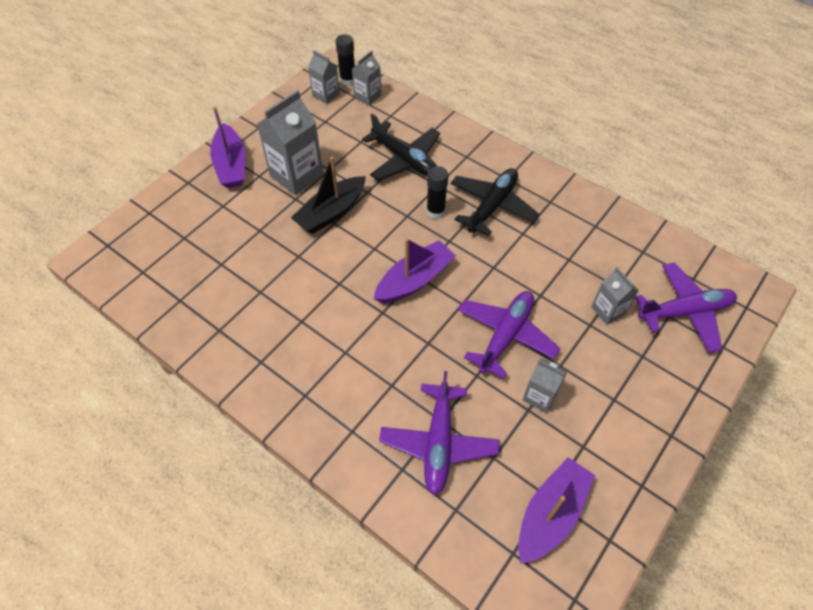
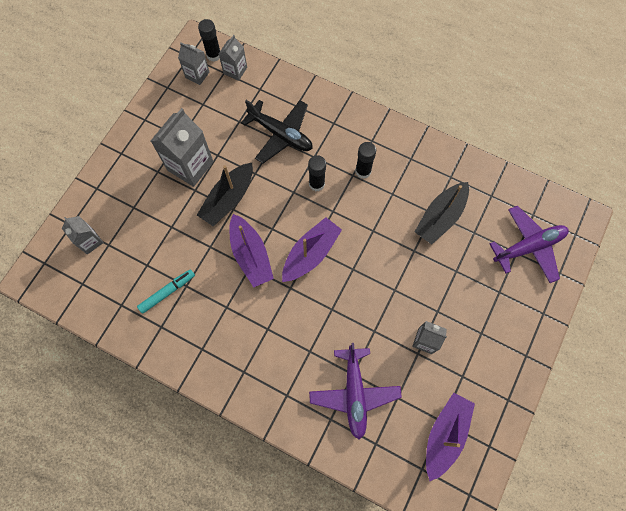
camera: 10 degrees left, 15 degrees up
purple boat [210,107,245,188] -> purple boat moved to [229,214,274,287]
black plane [451,168,540,236] -> black glue stick [355,142,376,179]
purple plane [458,291,561,379] -> none
grey carton [591,267,639,325] -> grey carton moved to [62,216,104,255]
none -> turquoise marker [137,269,195,314]
none -> black boat [415,182,469,245]

